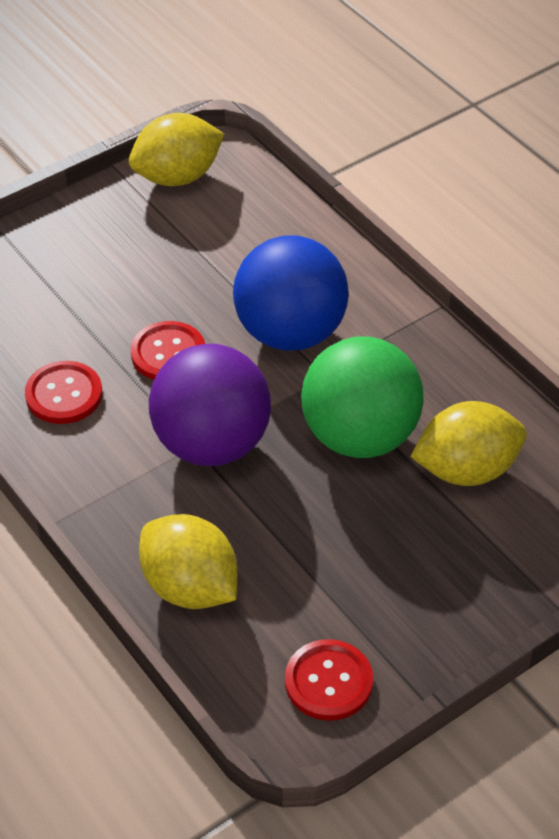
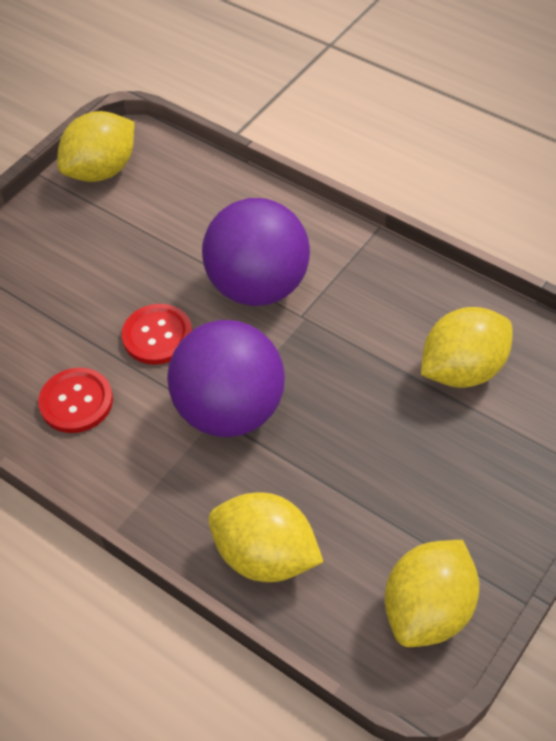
camera: 15 degrees left, 5 degrees up
blue ball [233,235,349,351] -> purple ball [202,198,310,306]
red button [285,639,373,721] -> yellow lemon [385,540,479,647]
green ball [301,336,424,458] -> none

